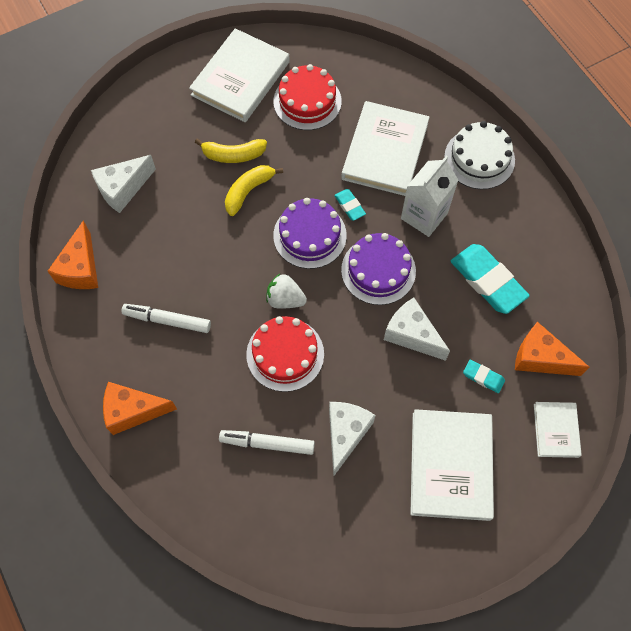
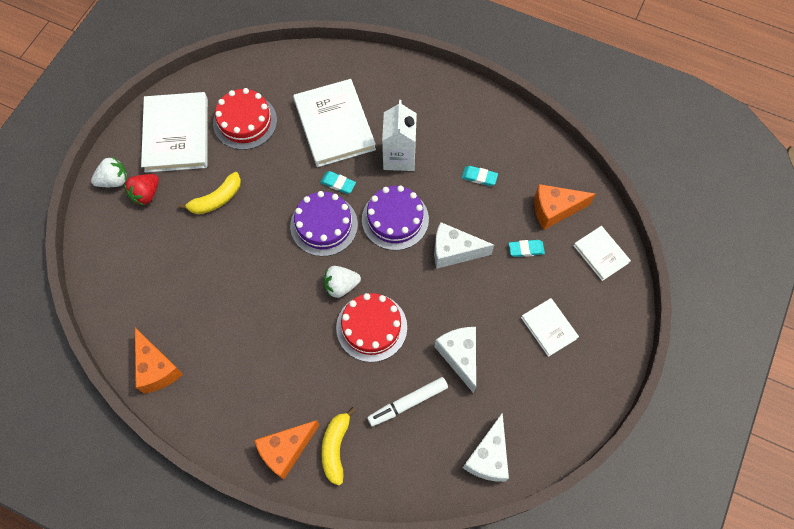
camera: 35 degrees left, 0 degrees up
white cheese [91,155,156,213] -> white cheese moved to [463,412,509,482]
white marker [122,304,211,333] -> none
yellow banana [225,165,283,216] -> yellow banana moved to [321,407,356,485]
white book [410,409,494,521] -> white book [521,298,579,357], size x0.53
white cake [444,121,515,189] -> none
turquoise eraser [451,244,530,314] -> turquoise eraser [462,166,498,186], size x0.49
none -> white strawberry [91,157,127,187]
none -> red strawberry [124,174,159,205]

